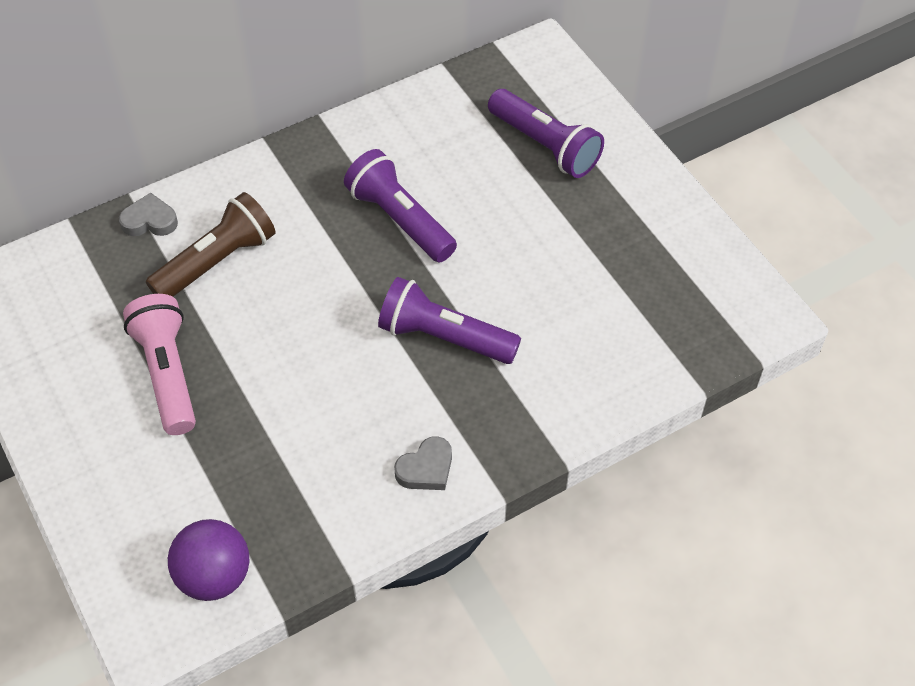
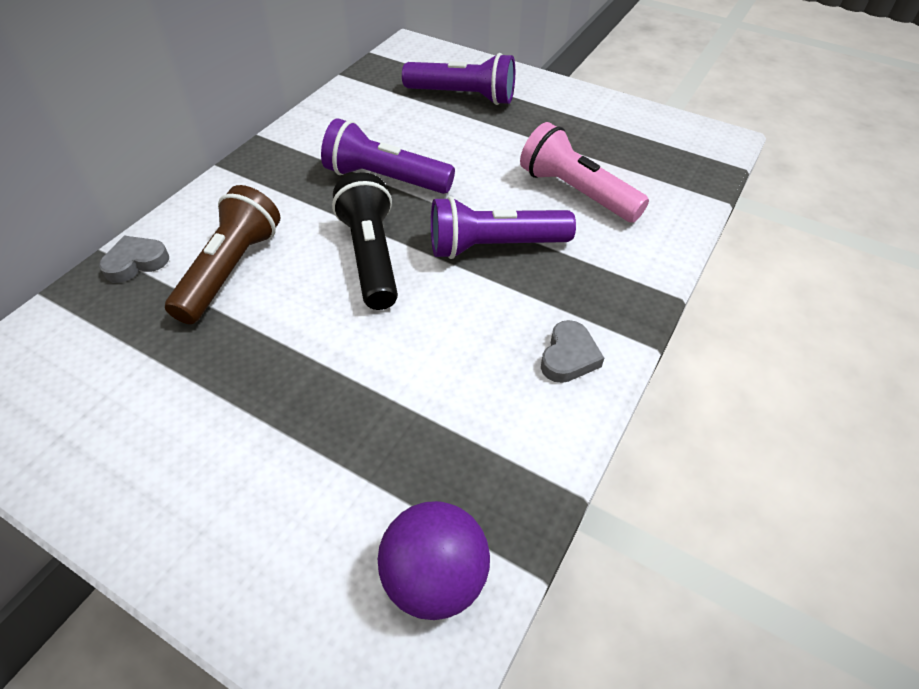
camera: 30 degrees left, 5 degrees down
pink flashlight [123,294,196,435] -> pink flashlight moved to [520,122,649,223]
none -> black flashlight [332,172,398,310]

